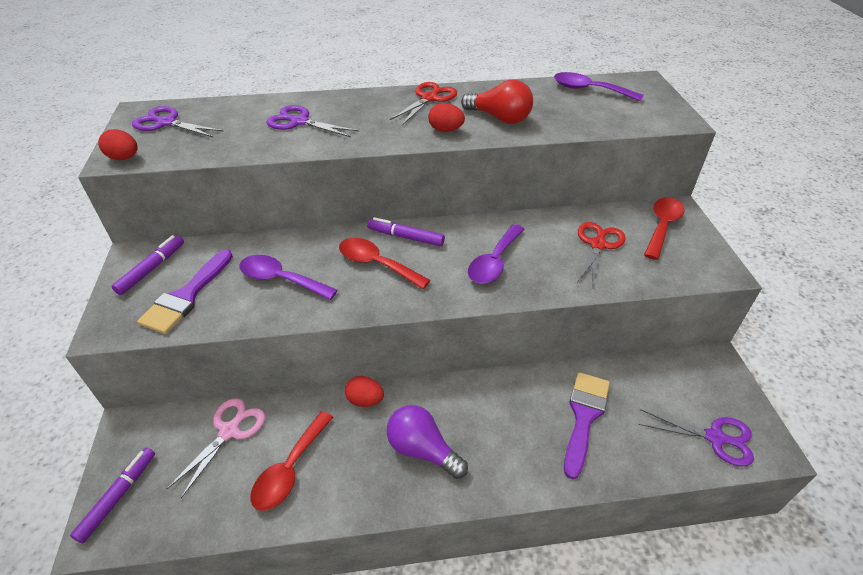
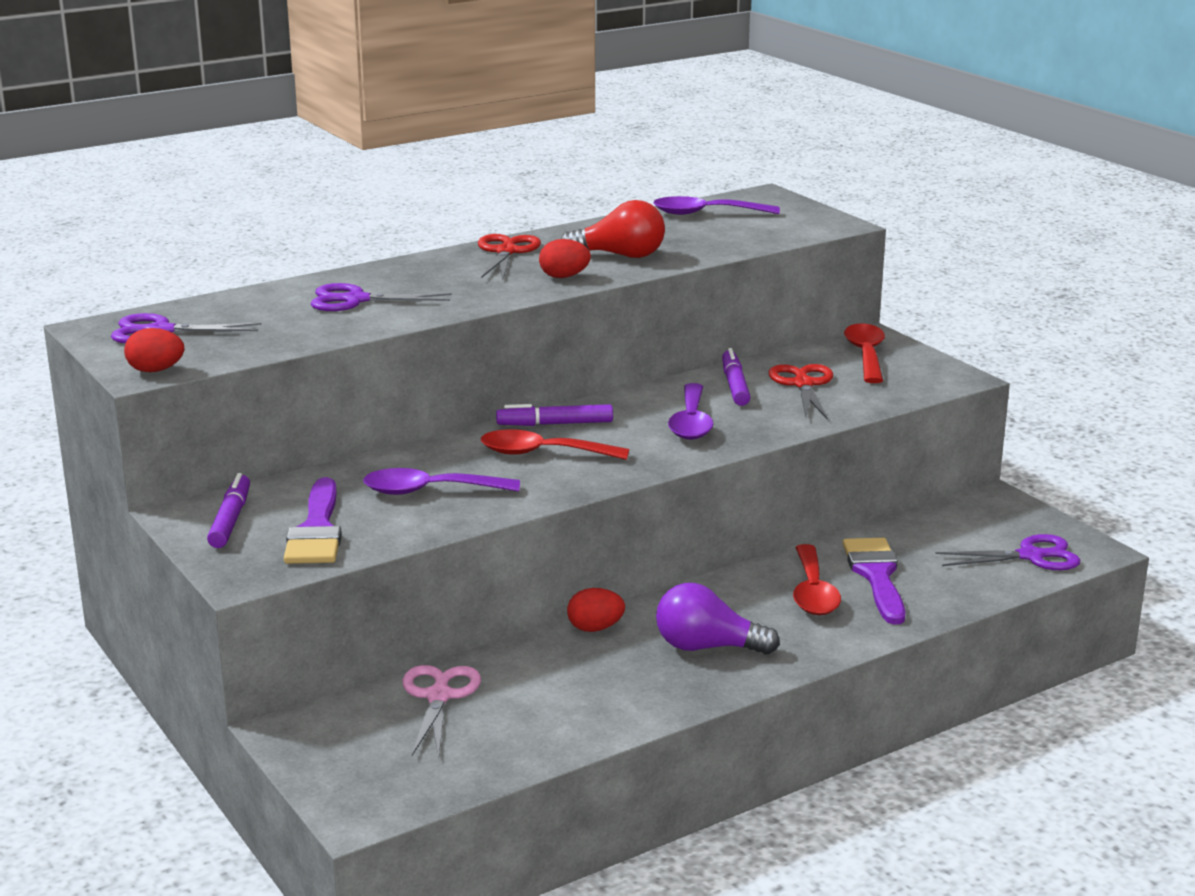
camera: 25 degrees left, 20 degrees down
purple marker [70,448,155,543] -> purple marker moved to [722,348,751,406]
red spoon [250,411,333,511] -> red spoon moved to [793,544,841,615]

